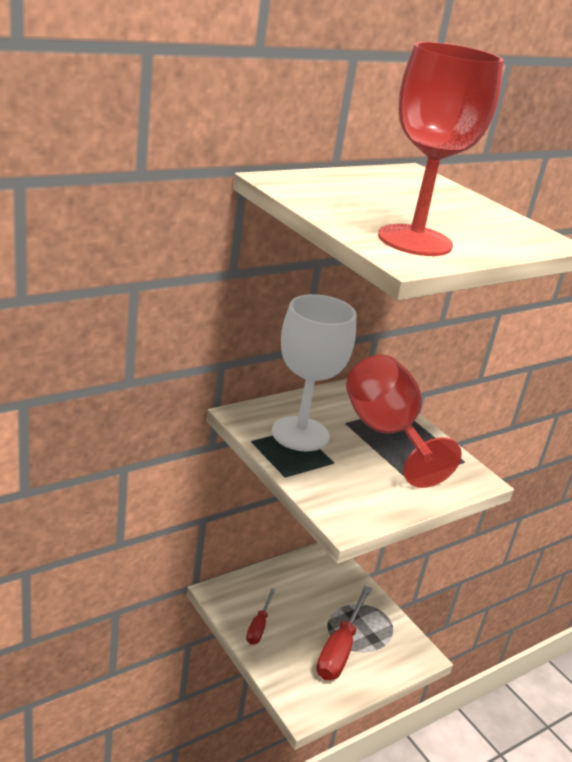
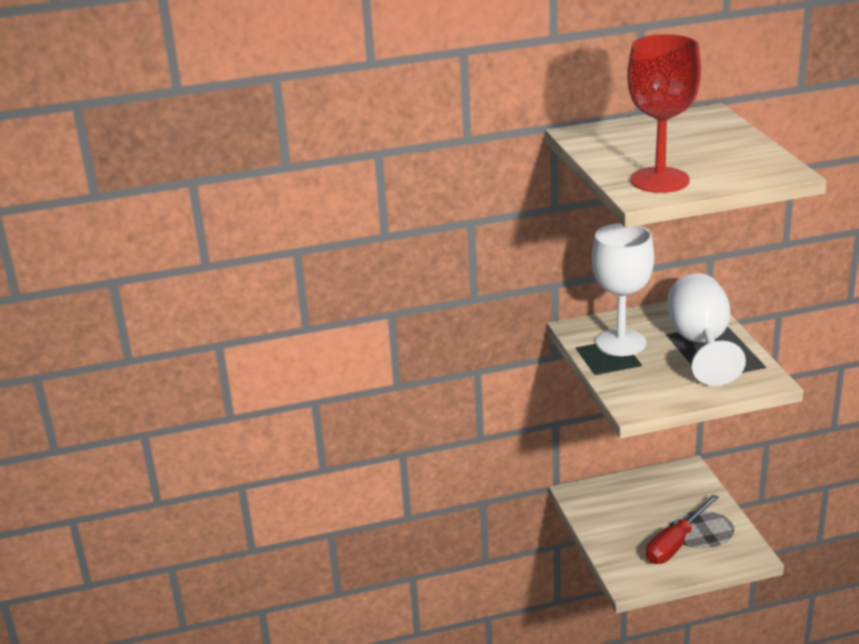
camera: 25 degrees right, 0 degrees up
red screwdriver [246,588,276,645] -> none
red goblet [346,354,462,488] -> white goblet [668,273,746,386]

